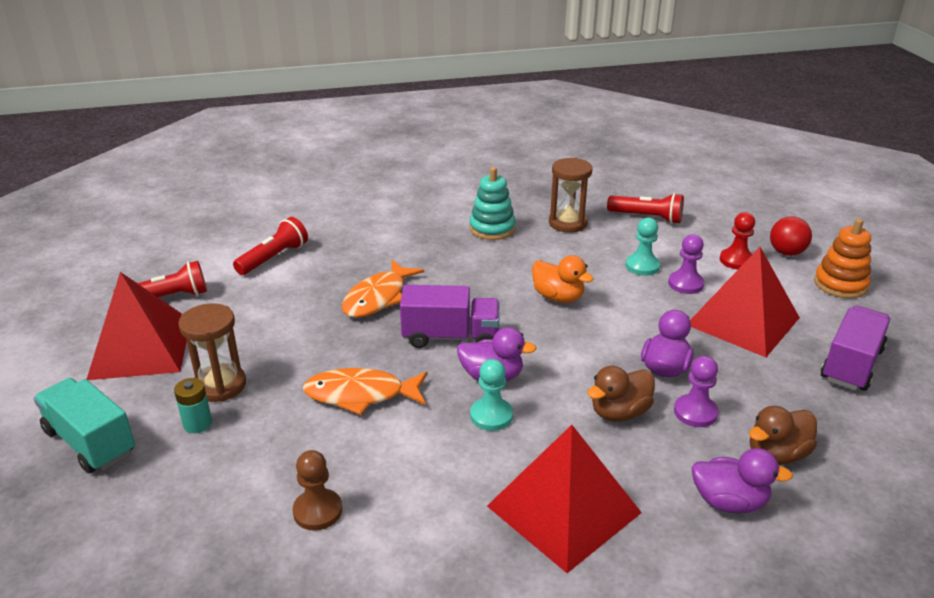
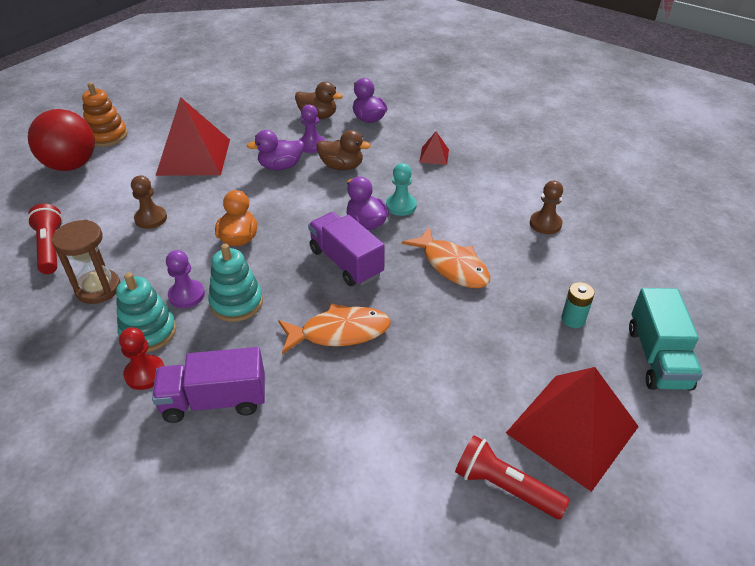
camera: 130 degrees left, 10 degrees up
brown hourglass [178,303,246,402] -> none
red flashlight [233,217,308,275] -> none
red pyramid [487,425,642,573] -> red pyramid [419,131,449,165], size x0.44
turquoise pawn [626,218,660,276] -> brown pawn [131,175,167,229]
purple pawn [668,234,704,294] -> purple pawn moved to [166,250,205,308]
red pawn [720,212,755,270] -> red pawn moved to [119,327,164,390]
red ball [770,216,812,256] -> red ball [28,109,95,171], size x1.75
purple truck [821,306,891,391] -> purple truck moved to [152,347,265,423]
none -> turquoise stacking toy [208,244,263,322]

